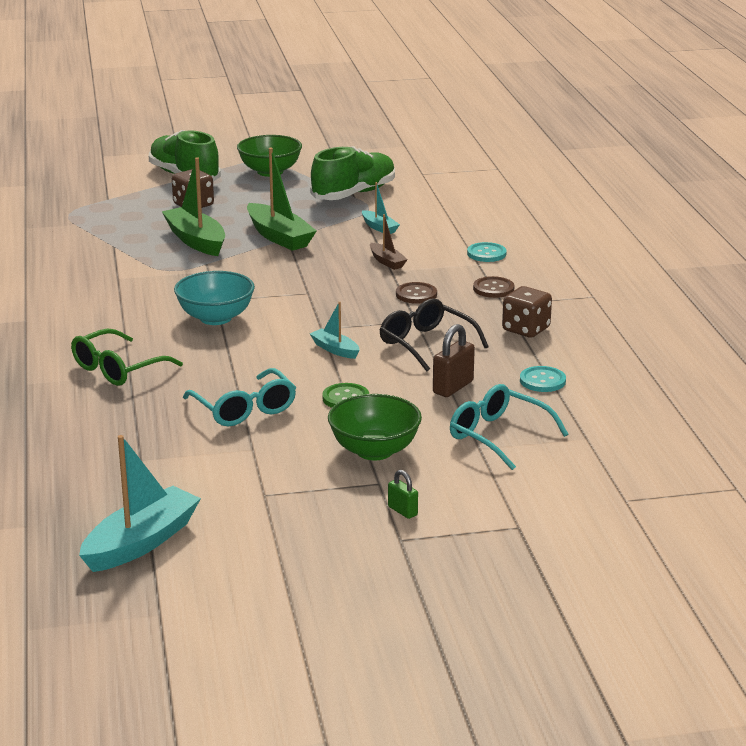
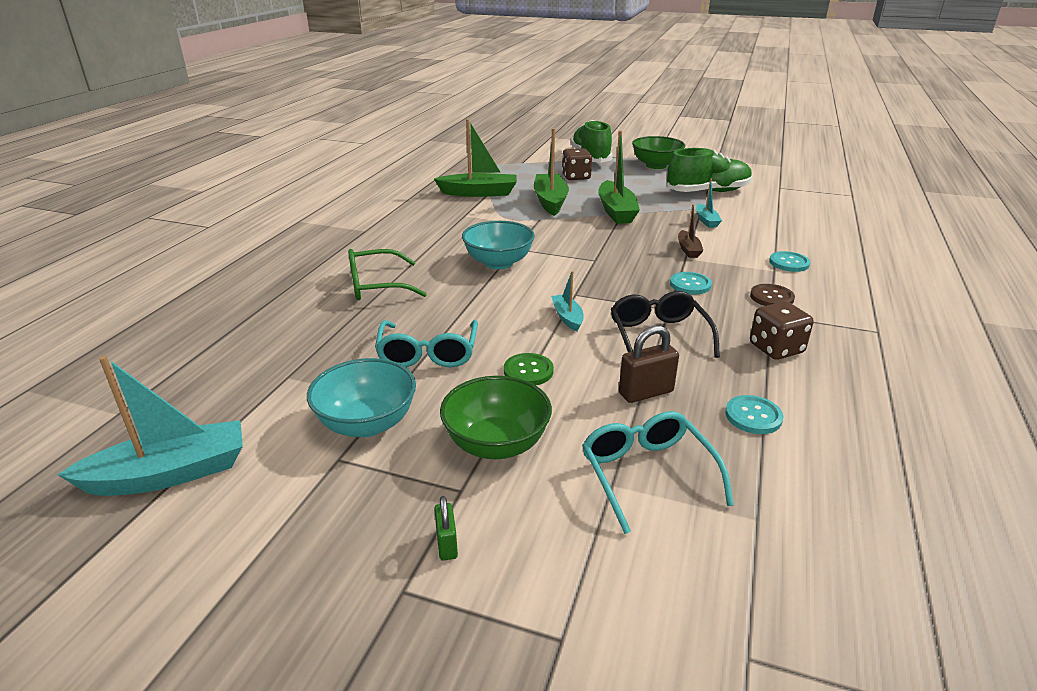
camera: 30 degrees right, 5 degrees up
brown button [396,282,437,304] -> turquoise button [670,272,712,295]
none -> turquoise bowl [307,358,416,437]
none -> green boat [434,119,517,197]

